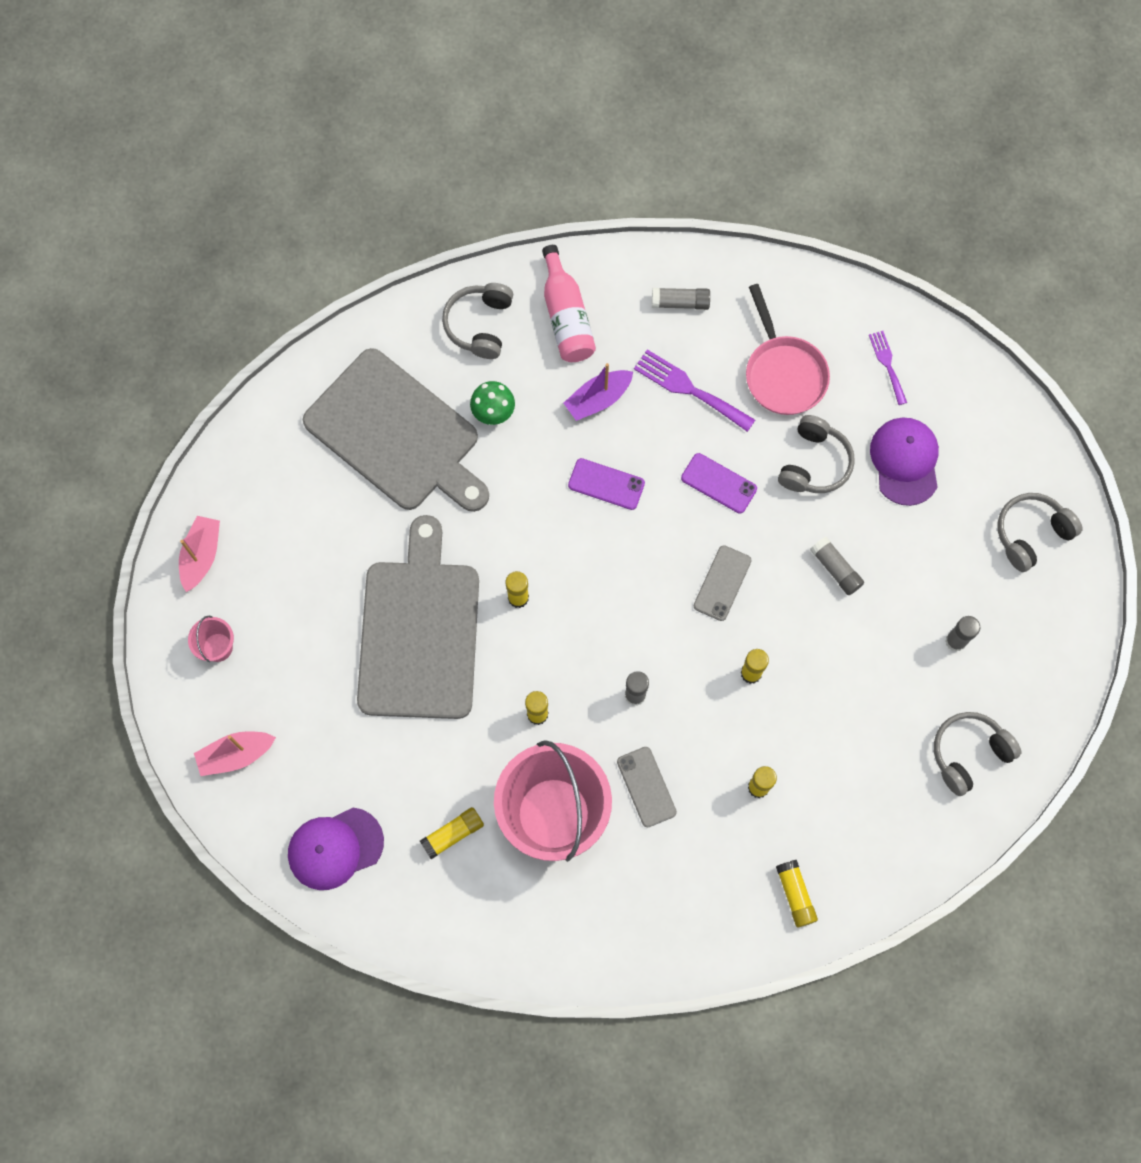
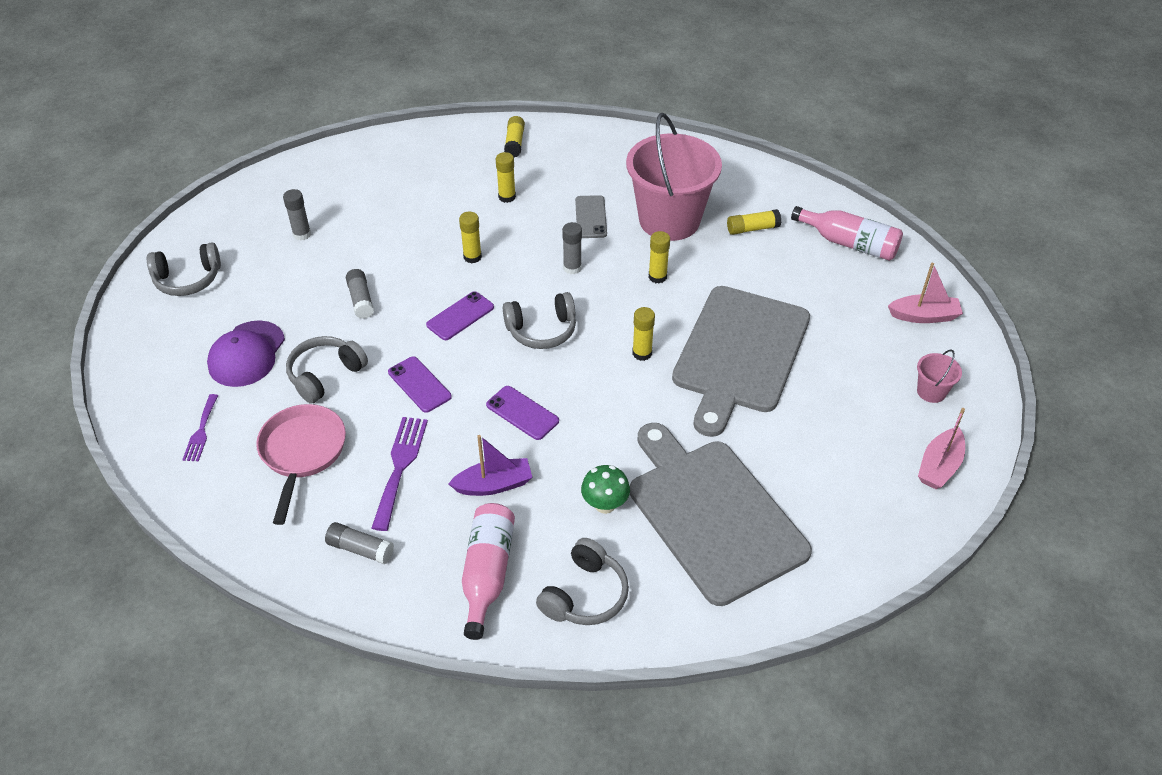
camera: 160 degrees left, 25 degrees down
purple cap [288,808,384,890] -> pink bottle [791,206,903,261]
purple fork [634,350,755,432] -> purple fork turned 135 degrees counterclockwise [372,417,428,531]
grey phone [694,545,752,621] -> purple phone [426,291,494,340]
grey headphones [934,712,1021,796] -> grey headphones moved to [503,292,576,349]

